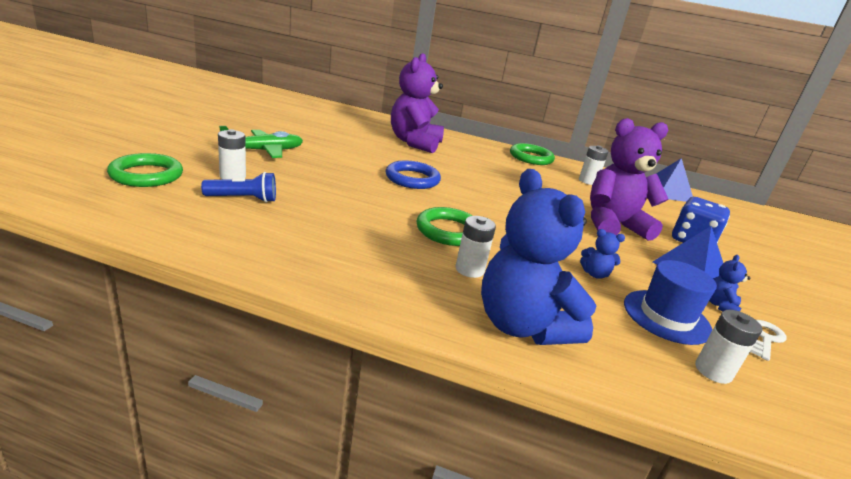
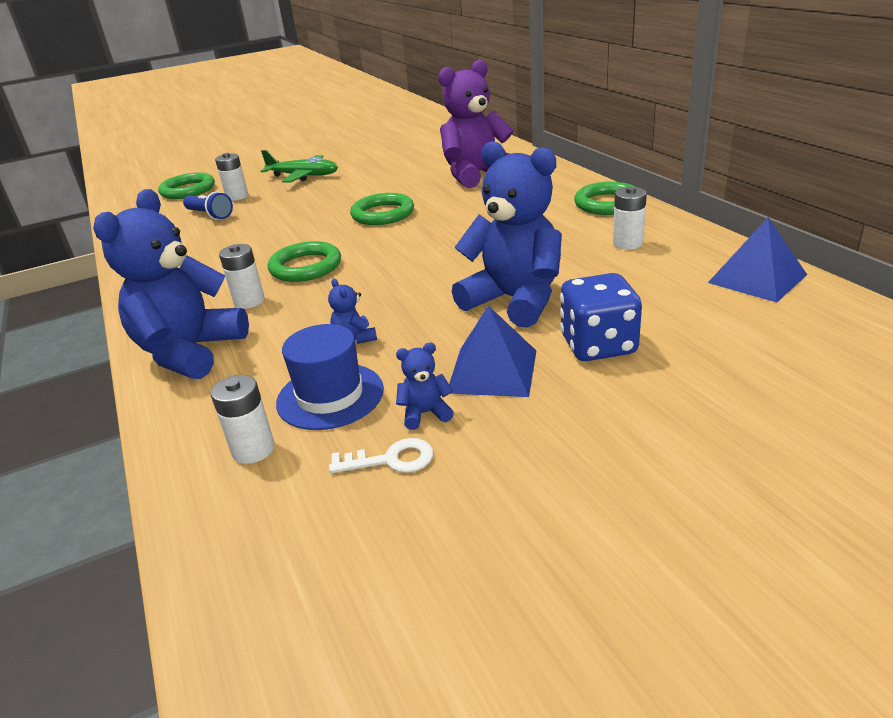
camera: 55 degrees right, 5 degrees up
blue ring [386,160,441,189] -> green ring [350,193,414,225]
purple teddy bear [590,118,668,241] -> blue teddy bear [452,141,562,328]

